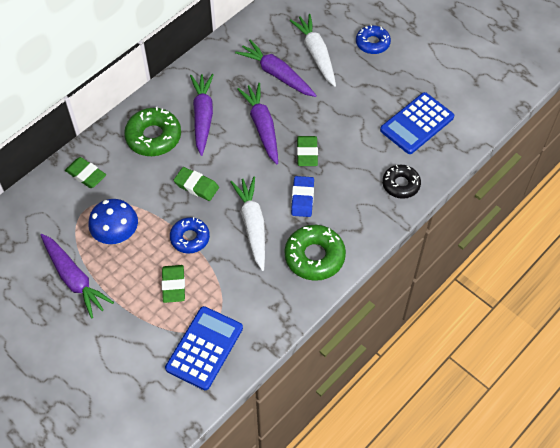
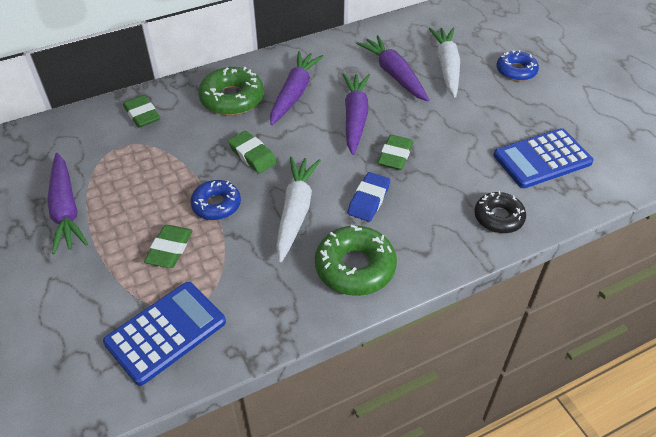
camera: 20 degrees right, 10 degrees down
blue mushroom [88,199,138,244] -> none

